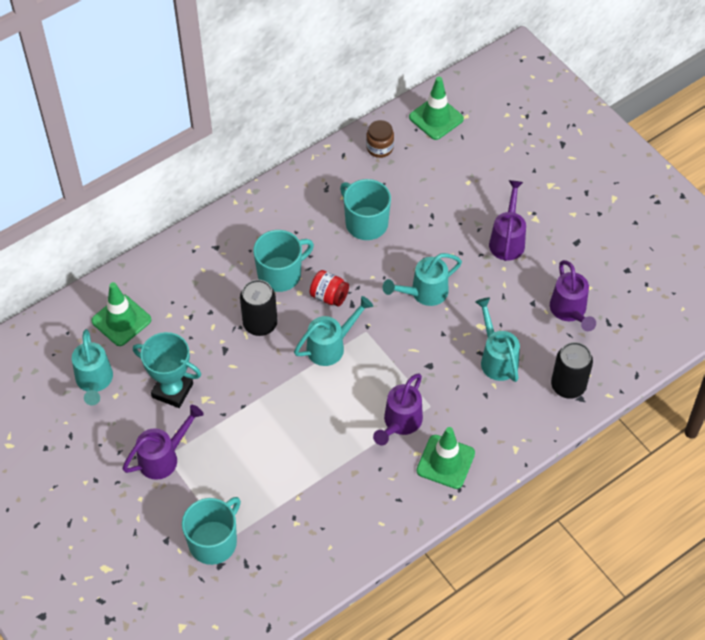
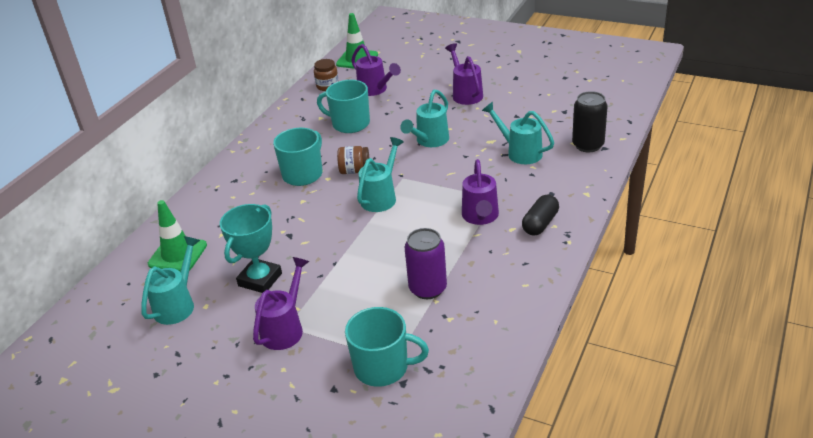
camera: 25 degrees left, 20 degrees down
turquoise watering can [72,329,113,405] -> turquoise watering can turned 120 degrees counterclockwise [141,236,200,325]
turquoise trophy [133,332,201,408] -> turquoise trophy turned 60 degrees counterclockwise [220,204,282,293]
turquoise mug [182,497,241,565] -> turquoise mug turned 90 degrees clockwise [345,307,429,387]
black can [240,280,278,336] -> none
red jar [309,270,349,306] -> brown jar [337,146,370,174]
green traffic cone [416,427,475,489] -> black capsule [522,194,559,236]
purple watering can [550,260,596,331] -> purple watering can moved to [351,44,401,96]
none -> purple can [405,228,447,299]

